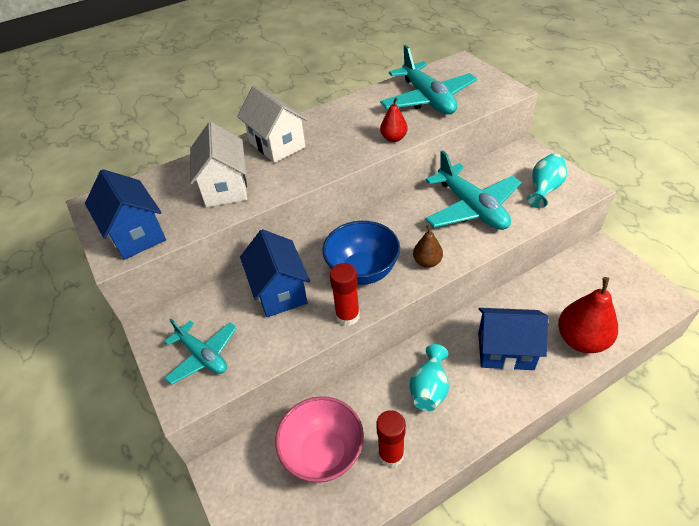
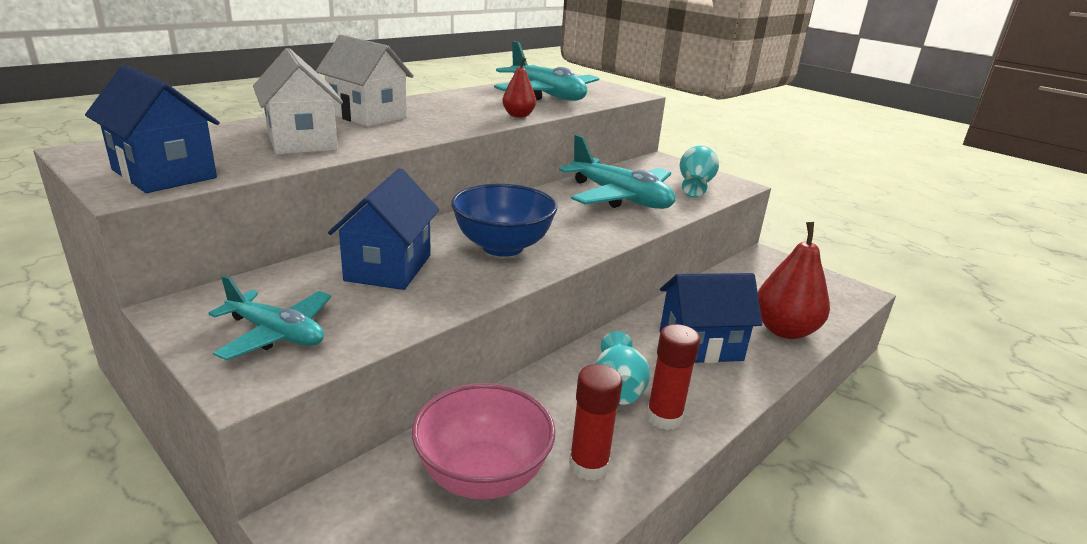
camera: 20 degrees left, 20 degrees down
blue house [240,229,310,317] -> blue house turned 45 degrees clockwise [328,168,439,290]
red glue stick [330,263,360,326] -> red glue stick moved to [646,324,700,430]
brown pear [413,225,443,268] -> none

